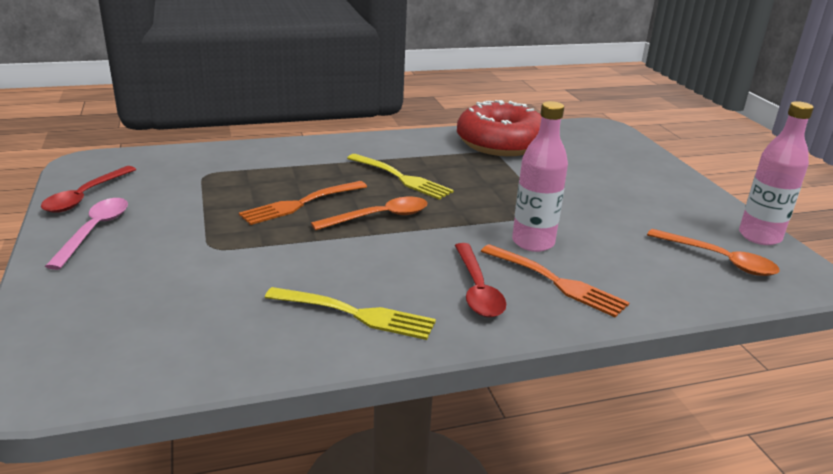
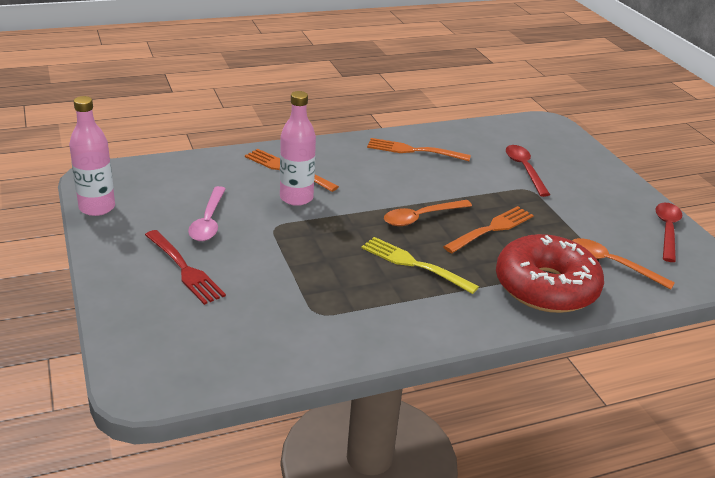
camera: 175 degrees right, 5 degrees up
pink spoon [45,198,128,270] -> pink spoon moved to [188,186,226,241]
yellow fork [265,287,436,340] -> orange fork [367,138,471,161]
red spoon [455,243,506,318] -> red spoon moved to [506,145,550,197]
red donut [457,100,542,156] -> red donut moved to [496,234,604,313]
orange spoon [647,229,780,276] -> orange spoon moved to [572,238,675,290]
none -> red fork [145,230,226,305]

